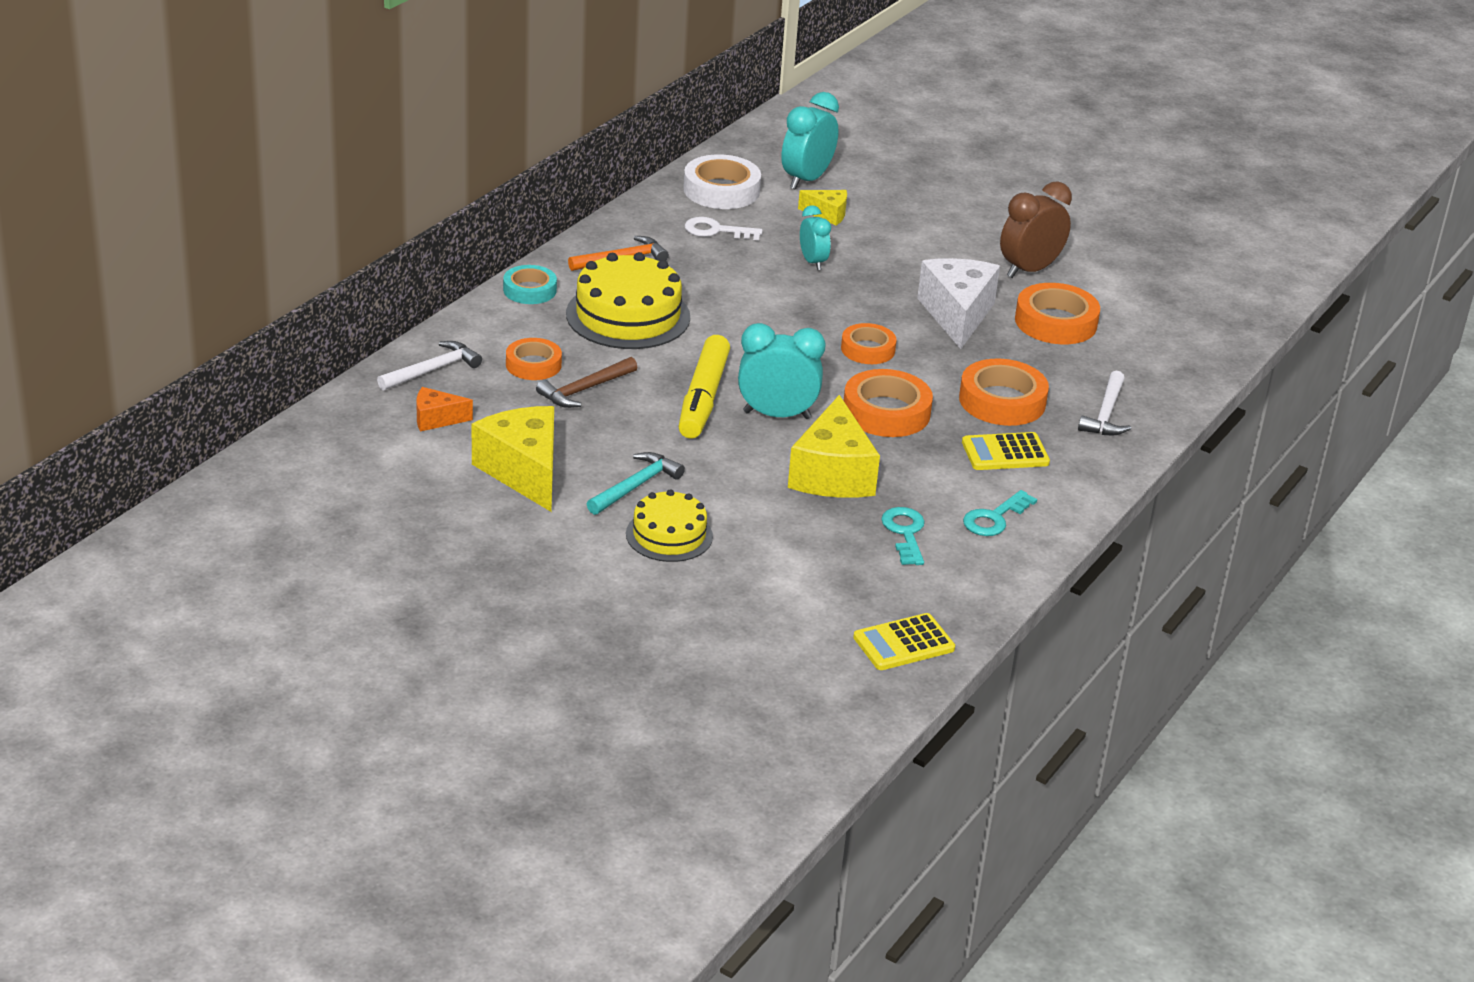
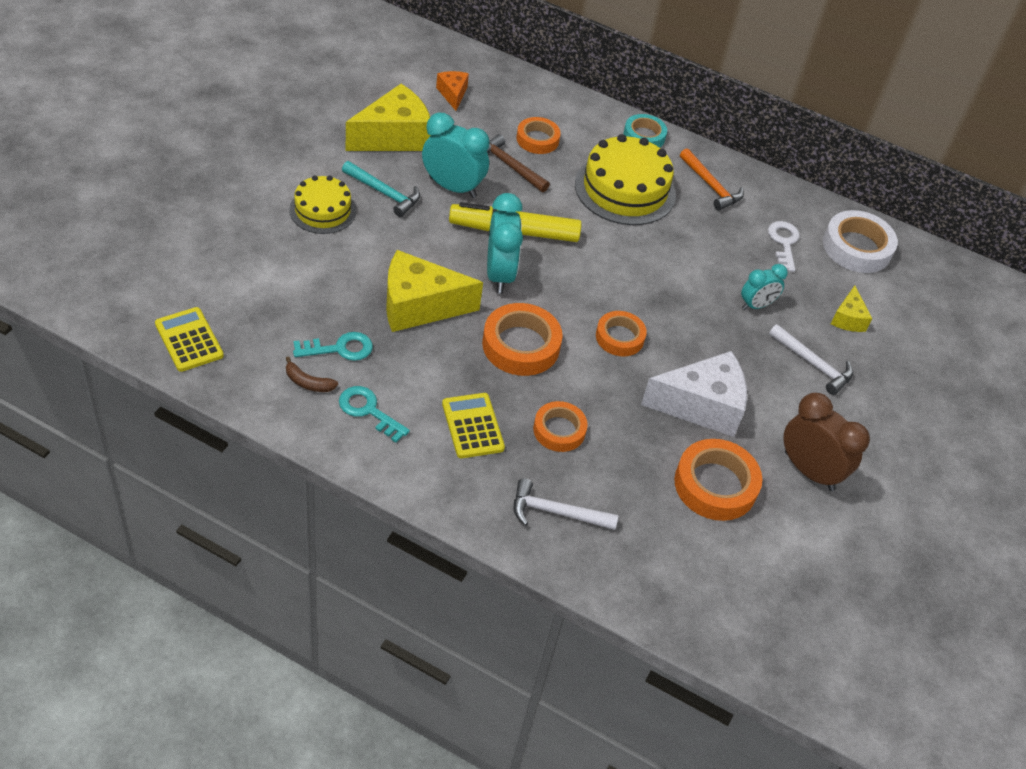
camera: 80 degrees right, 15 degrees up
white hammer [377,341,482,391] -> white hammer moved to [769,324,853,395]
turquoise clock [781,92,839,190] -> turquoise clock moved to [422,113,489,198]
orange tape [959,359,1049,426] -> orange tape [533,401,588,452], size x0.64
none -> brown banana [286,356,338,392]

